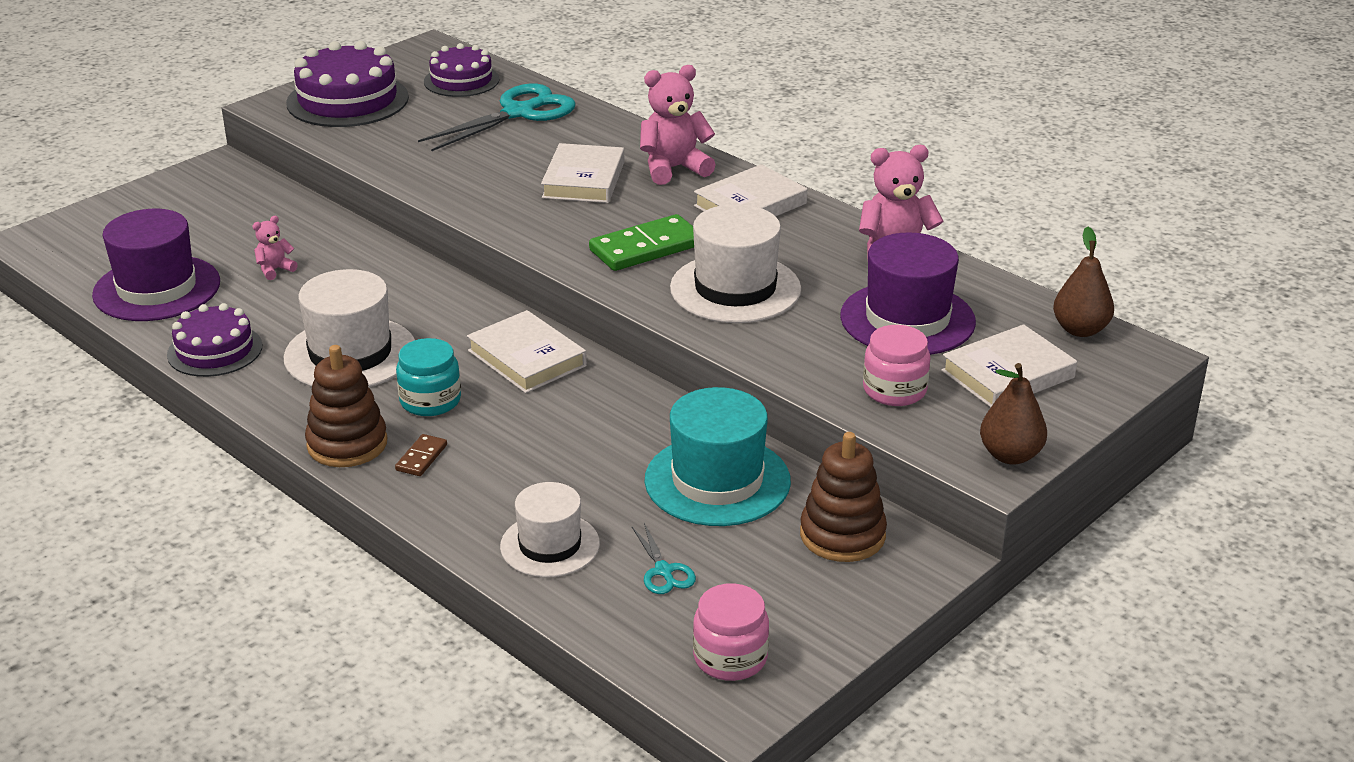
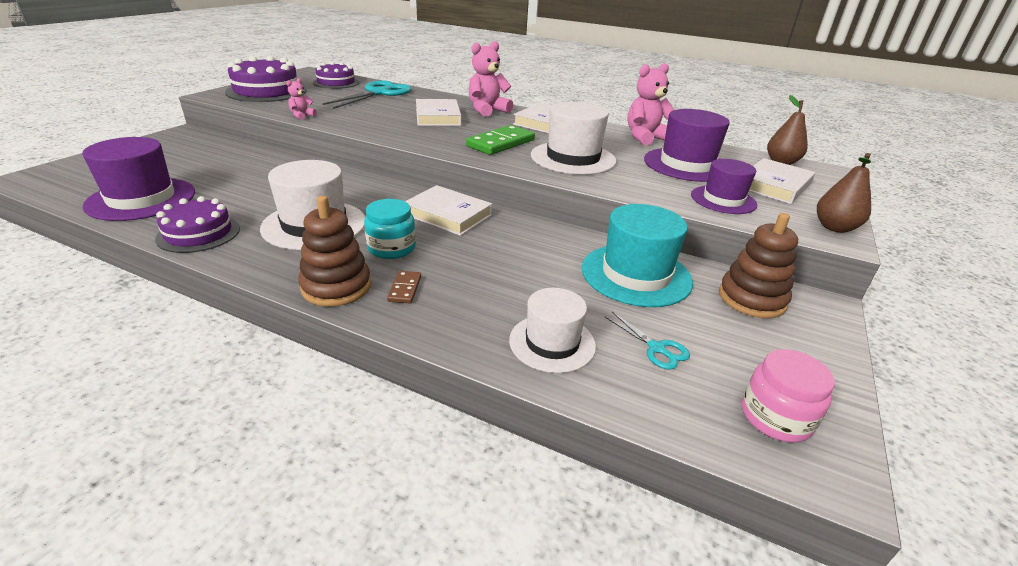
camera: 20 degrees left, 0 degrees up
pink teddy bear [253,216,298,280] -> pink teddy bear moved to [286,78,317,120]
pink jar [863,325,930,406] -> purple hat [691,159,757,214]

